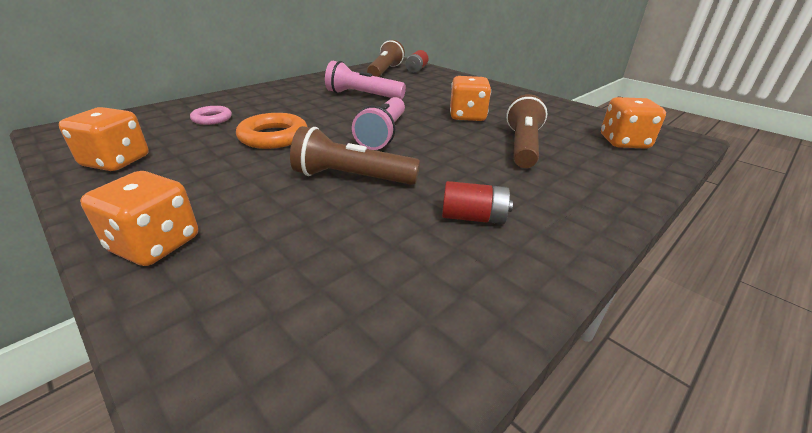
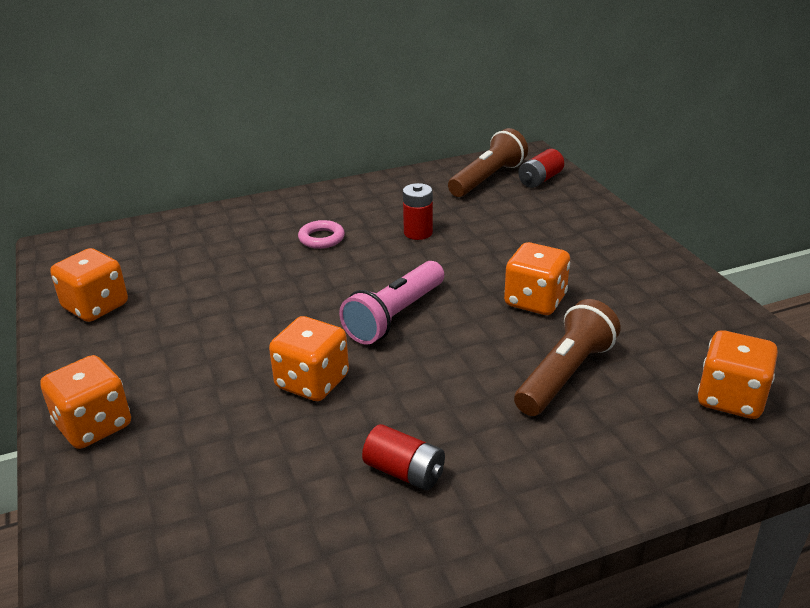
camera: 25 degrees right, 0 degrees up
pink ring [190,106,232,125] -> pink ring moved to [298,220,345,249]
orange ring [236,113,307,149] -> none
brown flashlight [290,126,420,185] -> orange dice [269,316,349,401]
pink flashlight [325,61,406,99] -> red battery [403,183,433,240]

